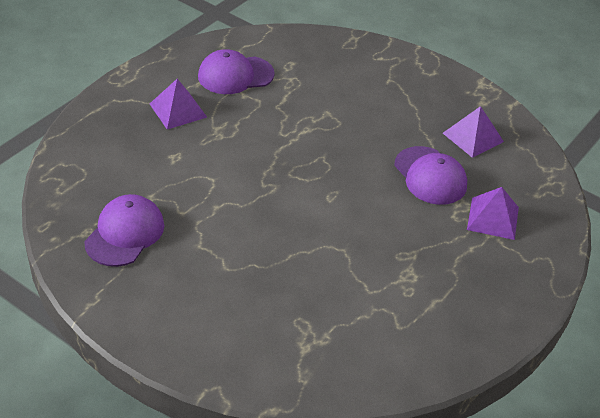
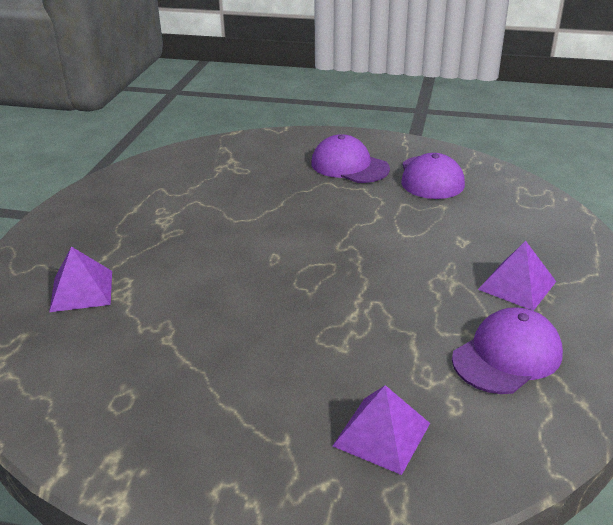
camera: 160 degrees right, 10 degrees down
purple cap [394,146,467,205] -> purple cap moved to [311,134,390,183]
purple pyramid [443,106,504,158] -> purple pyramid moved to [333,385,430,475]

